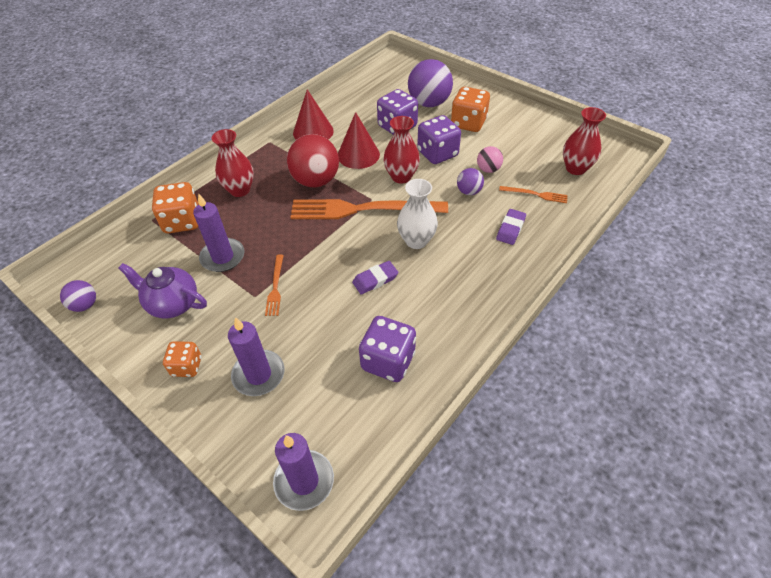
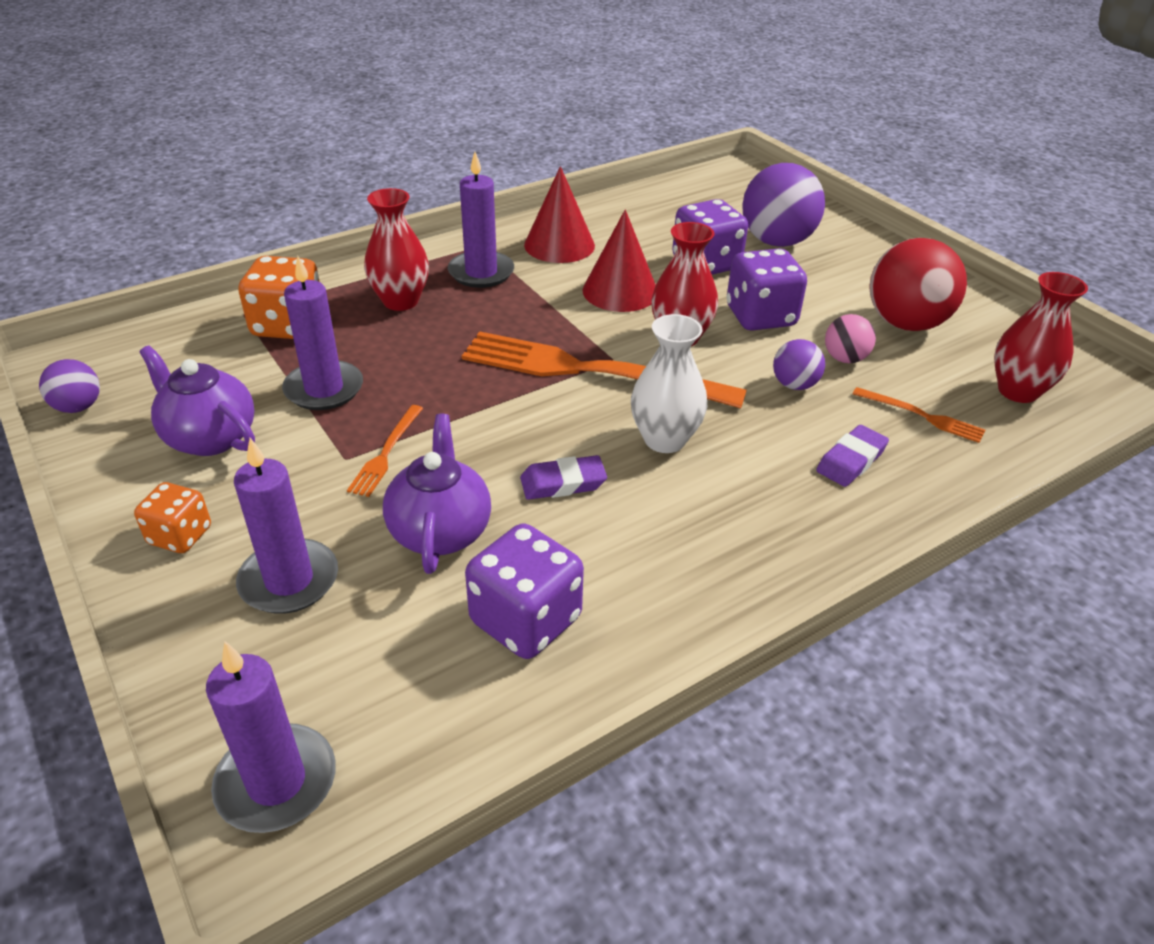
camera: 15 degrees right, 10 degrees down
red ball [287,134,339,187] -> red ball moved to [869,238,967,331]
orange dice [451,87,490,132] -> none
none -> purple teapot [383,414,491,574]
none -> purple candle [448,152,514,288]

